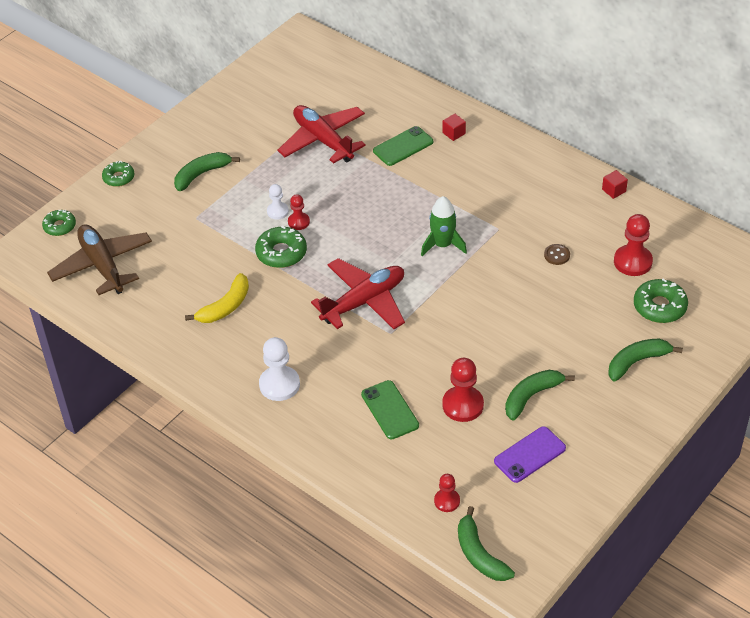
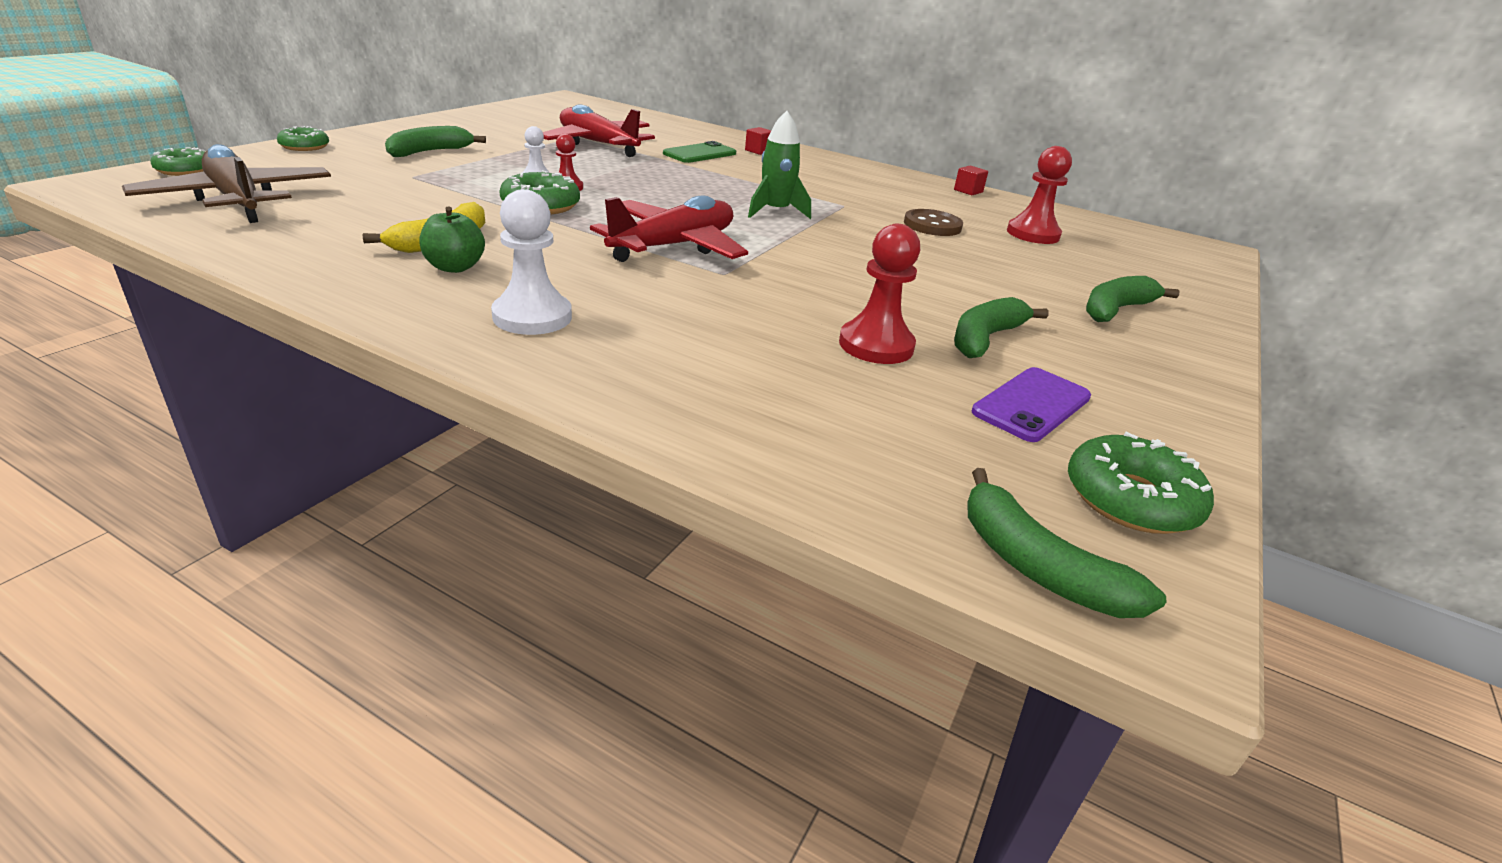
camera: 15 degrees left, 15 degrees down
green phone [361,380,419,439] -> none
red pawn [434,474,460,512] -> none
brown button [544,244,570,265] -> brown button [904,209,963,236], size x1.63
green donut [634,279,688,323] -> green donut moved to [1068,432,1214,534]
none -> green apple [419,206,485,273]

